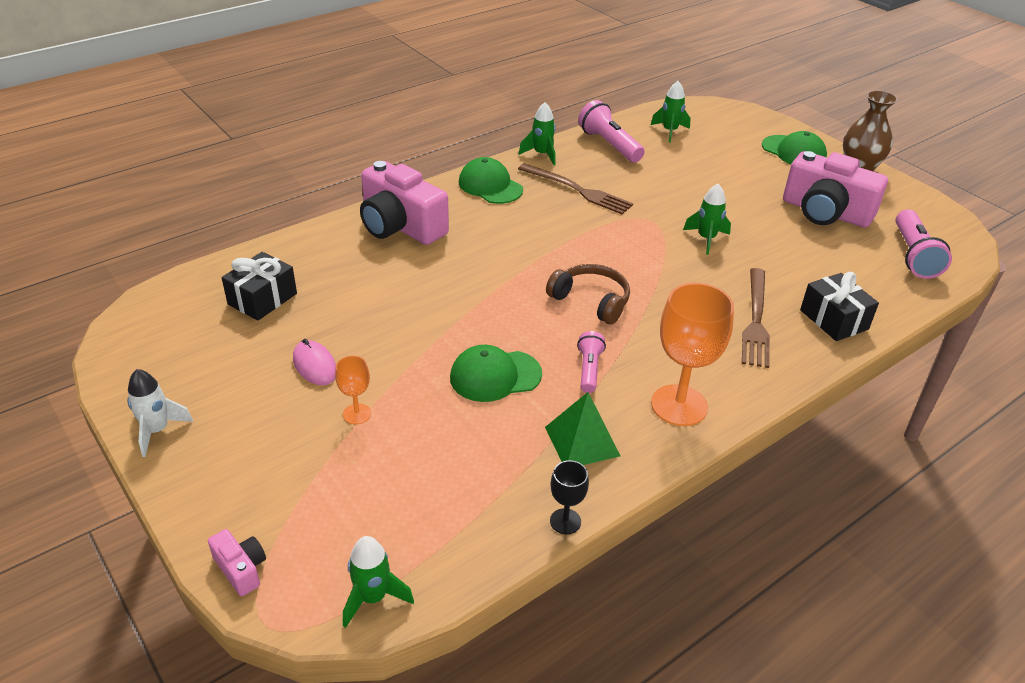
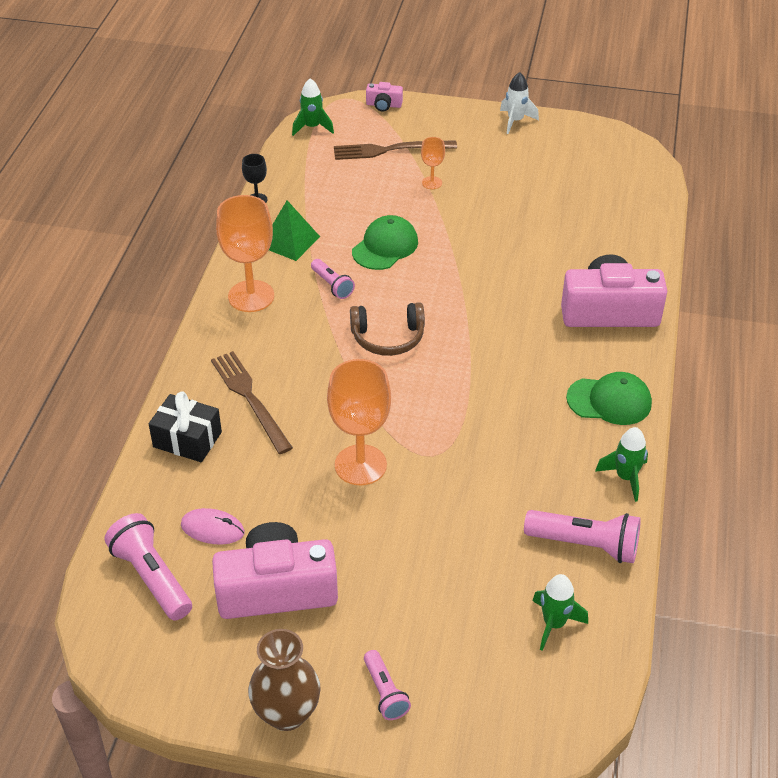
camera: 140 degrees right, 5 degrees up
black gift [222,252,297,321] -> none
pink mouse [293,339,336,385] -> pink mouse moved to [181,508,245,544]
brown fork [518,163,633,214] -> brown fork moved to [334,140,457,160]
green rocket [683,184,731,255] -> orange goblet [327,359,391,485]
green cap [762,131,827,164] -> pink flashlight [364,650,411,720]

